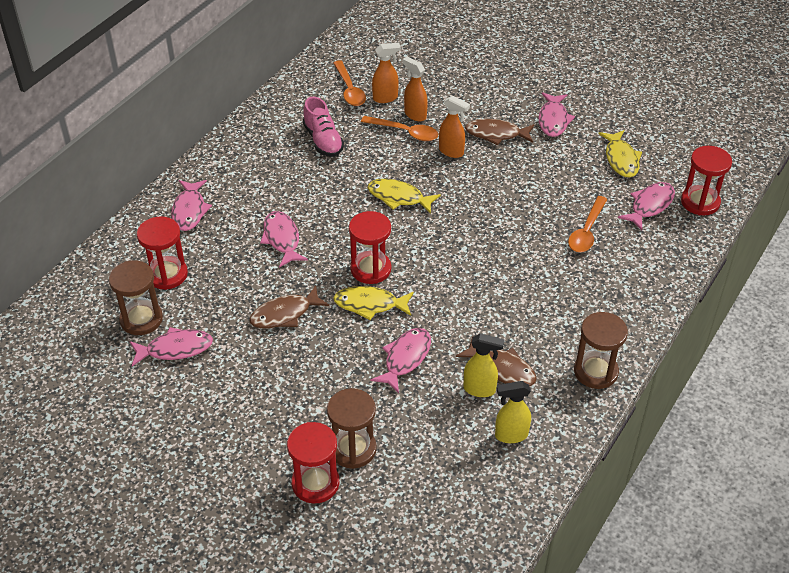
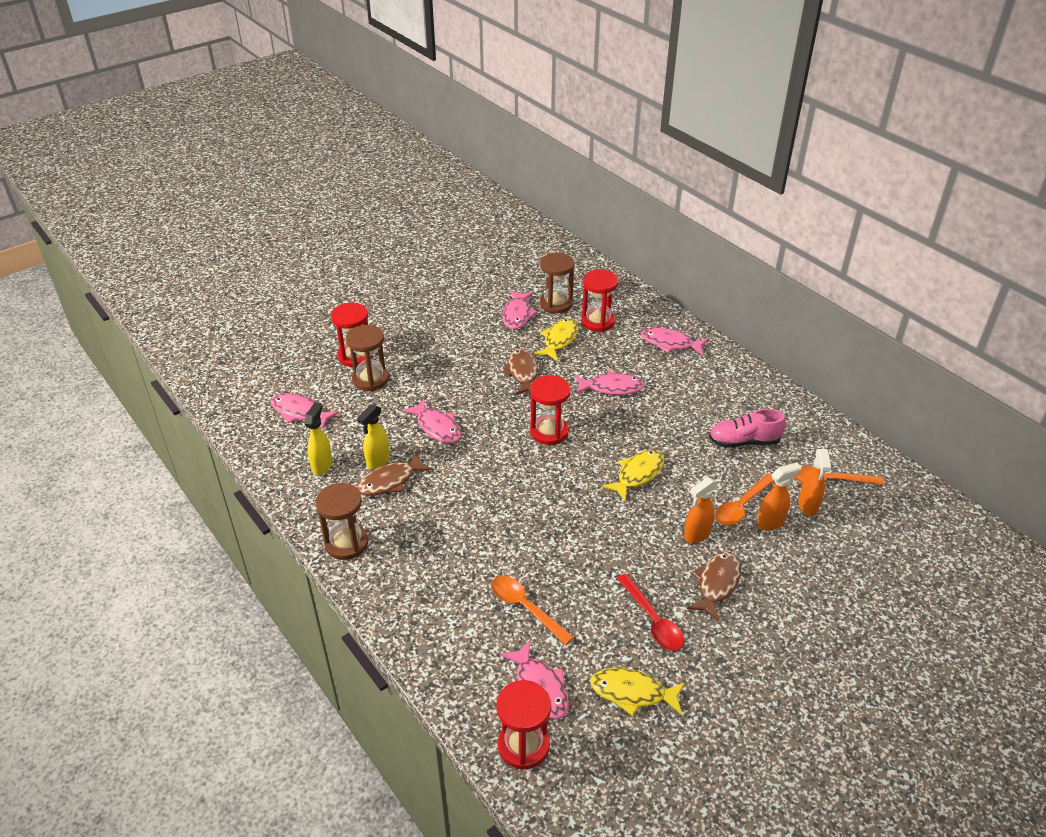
camera: 110 degrees right, 5 degrees down
yellow fish [333,286,414,320] -> yellow fish moved to [534,318,579,361]
pink fish [538,92,575,137] -> pink fish moved to [271,393,339,429]
none -> red spoon [617,574,684,651]

